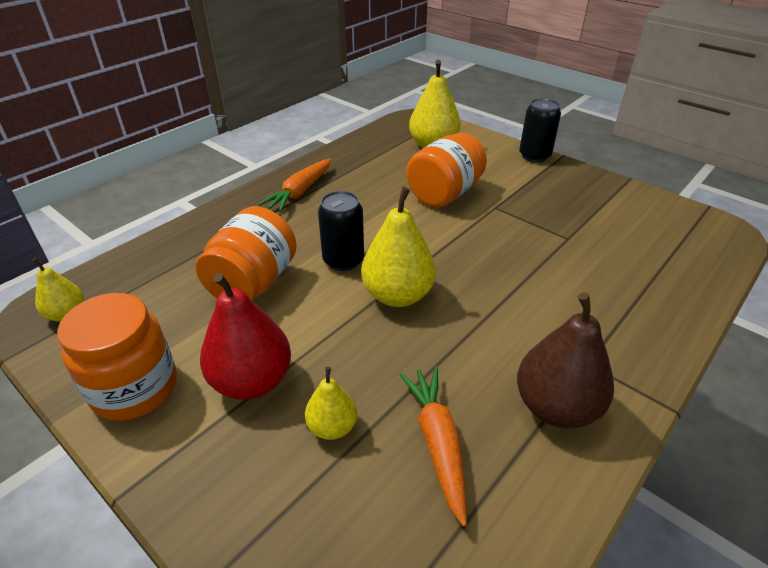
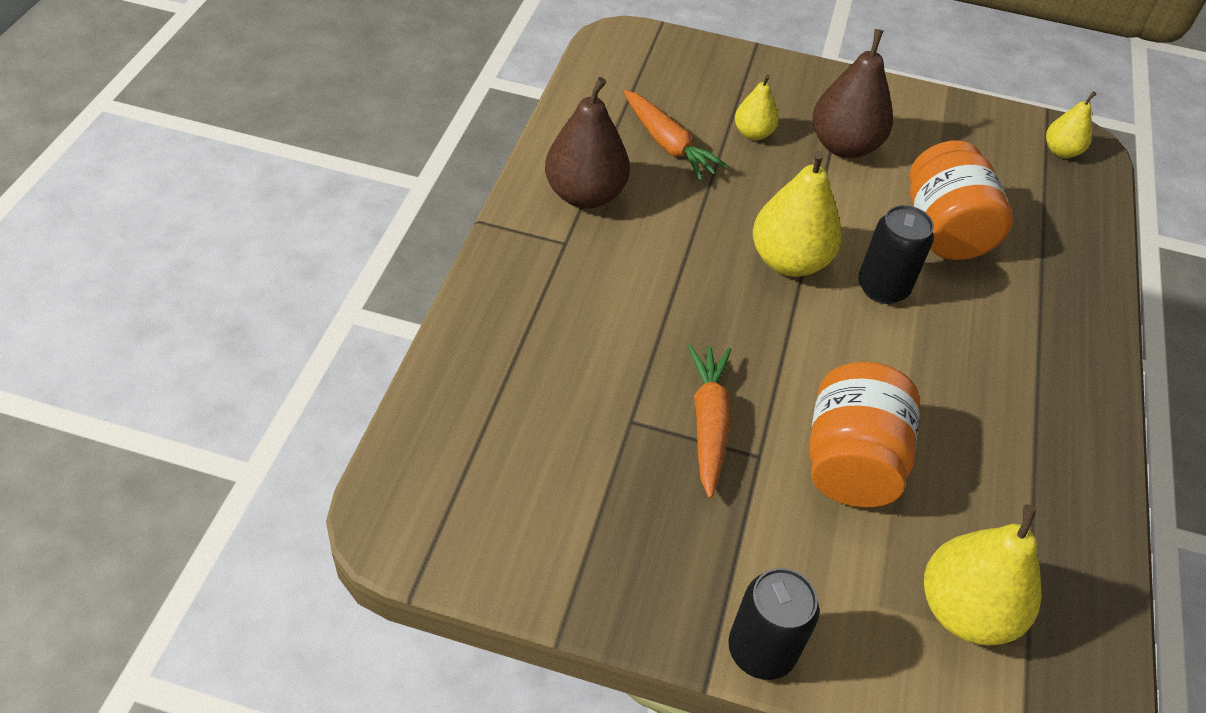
camera: 150 degrees right, 10 degrees up
orange jar [57,293,177,421] -> none
red pear [200,273,291,400] -> brown pear [812,29,893,158]
orange carrot [258,159,332,212] -> orange carrot moved to [688,344,731,498]

